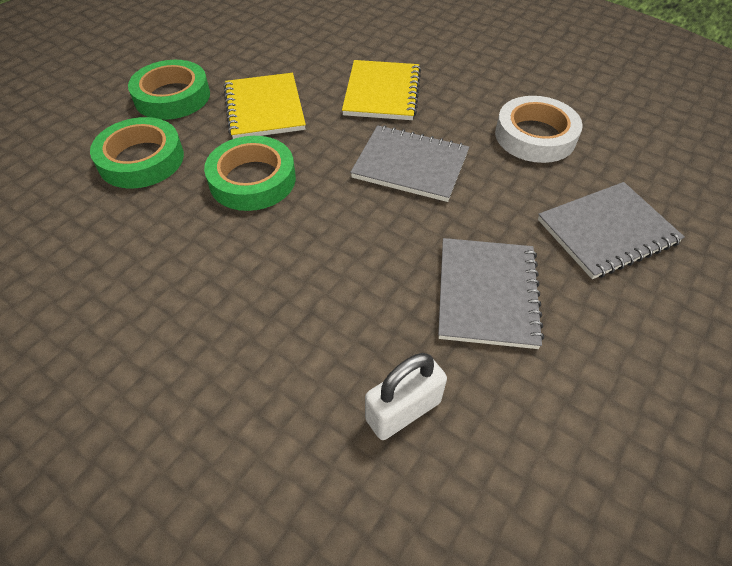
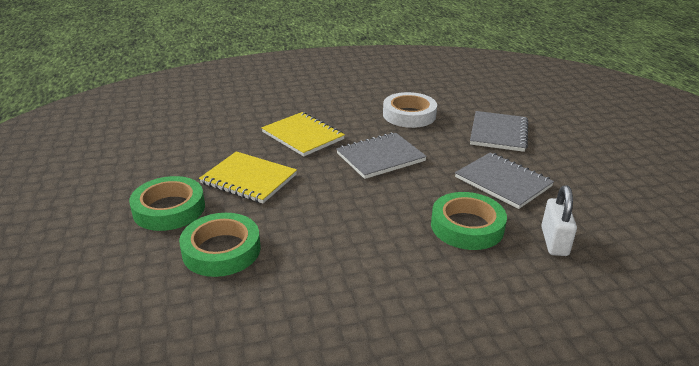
camera: 50 degrees left, 20 degrees down
green tape [204,136,296,211] -> green tape moved to [431,192,507,250]

